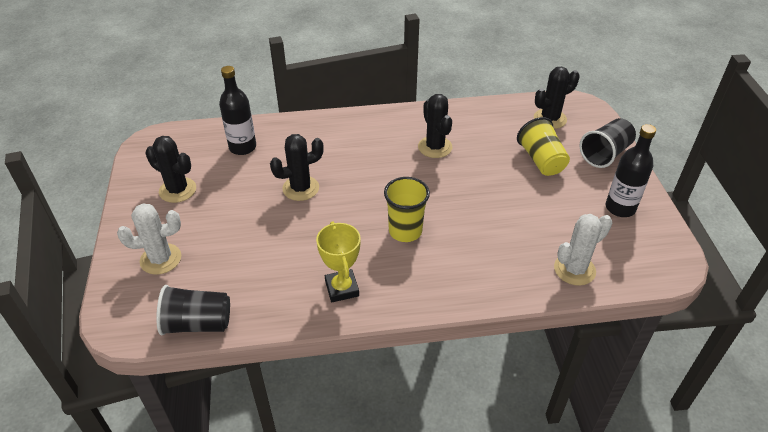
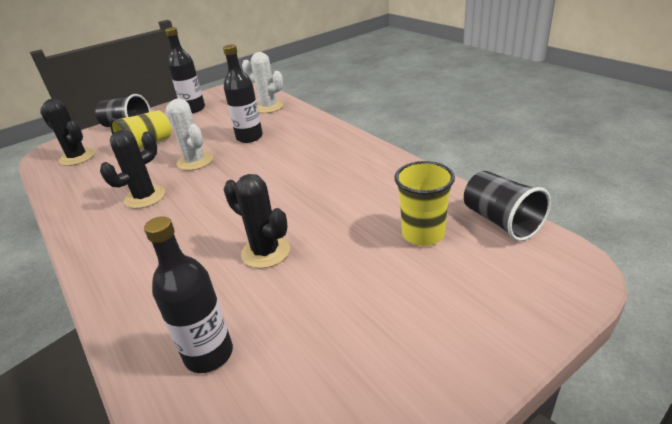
camera: 115 degrees left, 10 degrees down
white cactus [117,203,181,275] -> white cactus moved to [165,98,213,171]
black cactus [145,136,196,203] -> none
yellow trophy [316,221,361,302] -> none
yellow cup [384,177,430,242] -> yellow cup moved to [394,161,455,246]
none -> black bottle [223,44,263,143]

